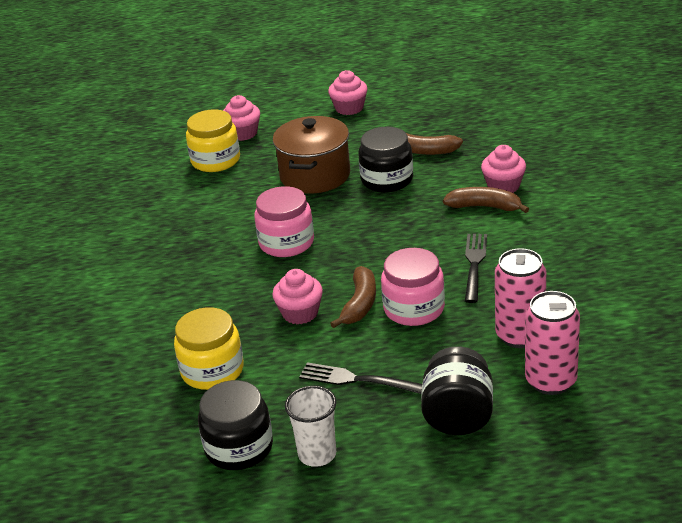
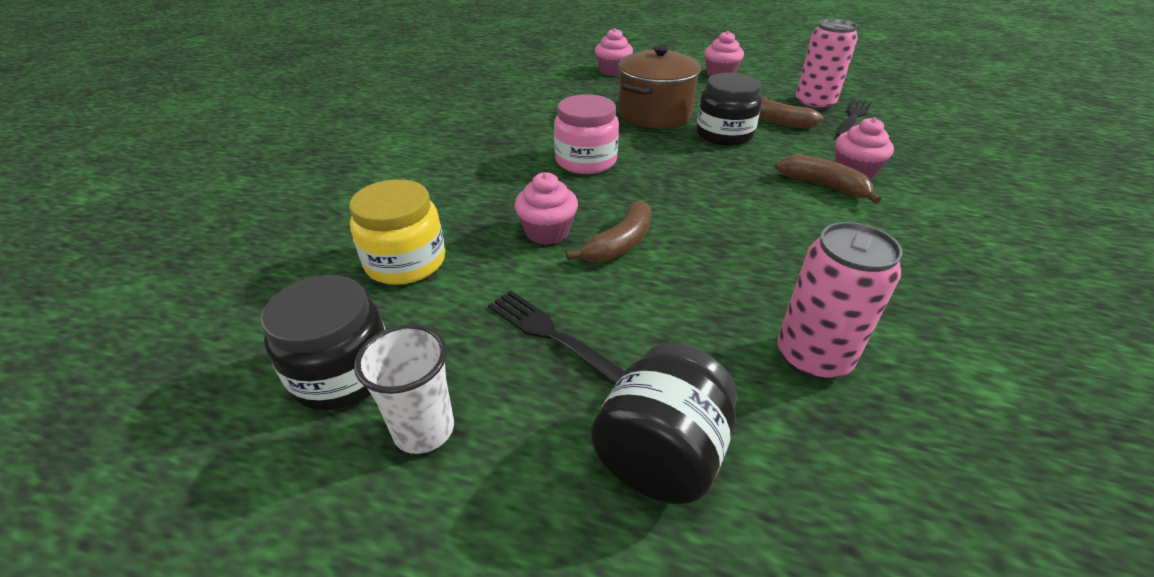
camera: 20 degrees right, 5 degrees up
yellow jar [186,109,240,172] -> none
pink jar [381,248,445,326] -> none
black fork [465,234,487,303] -> black fork moved to [836,98,872,137]
pink can [525,291,580,395] -> pink can moved to [796,19,858,111]

